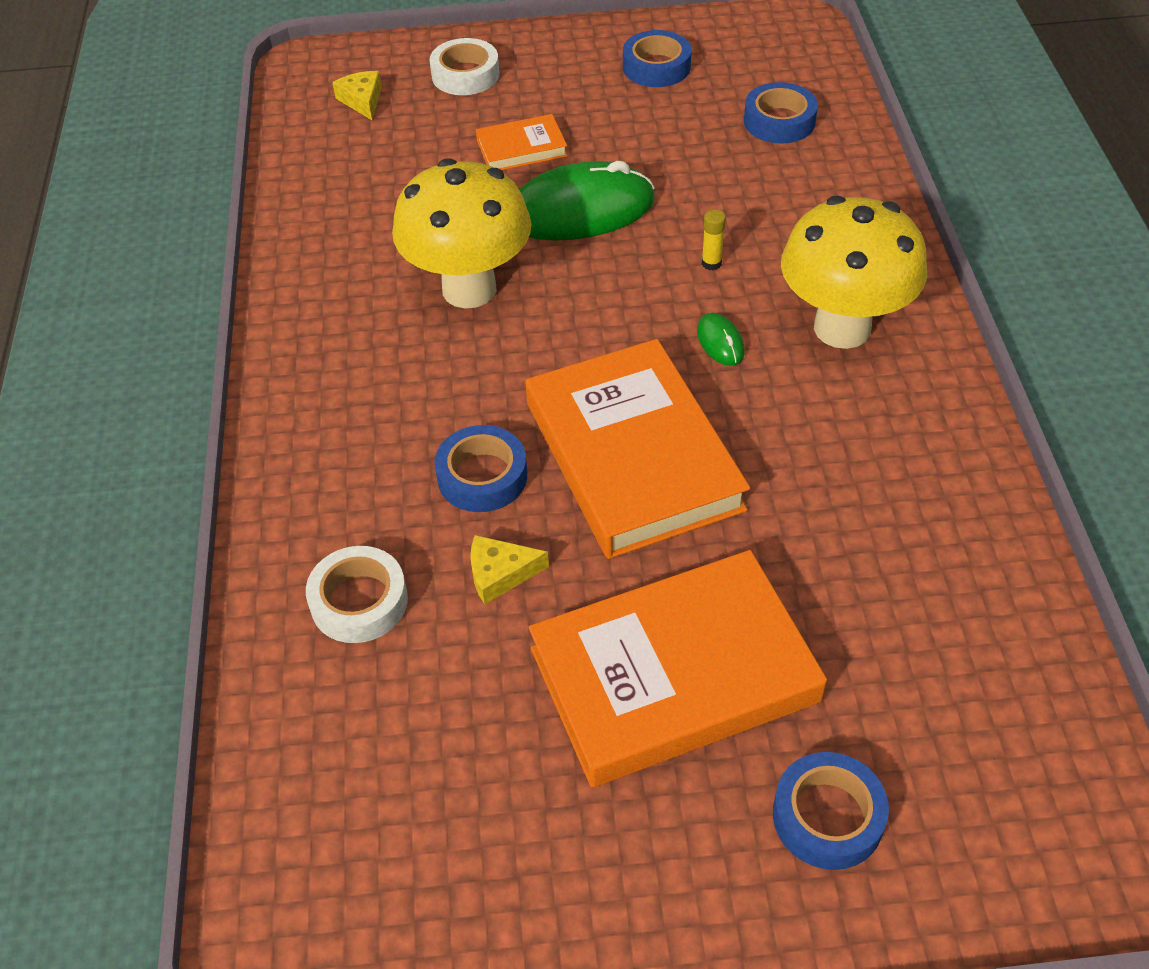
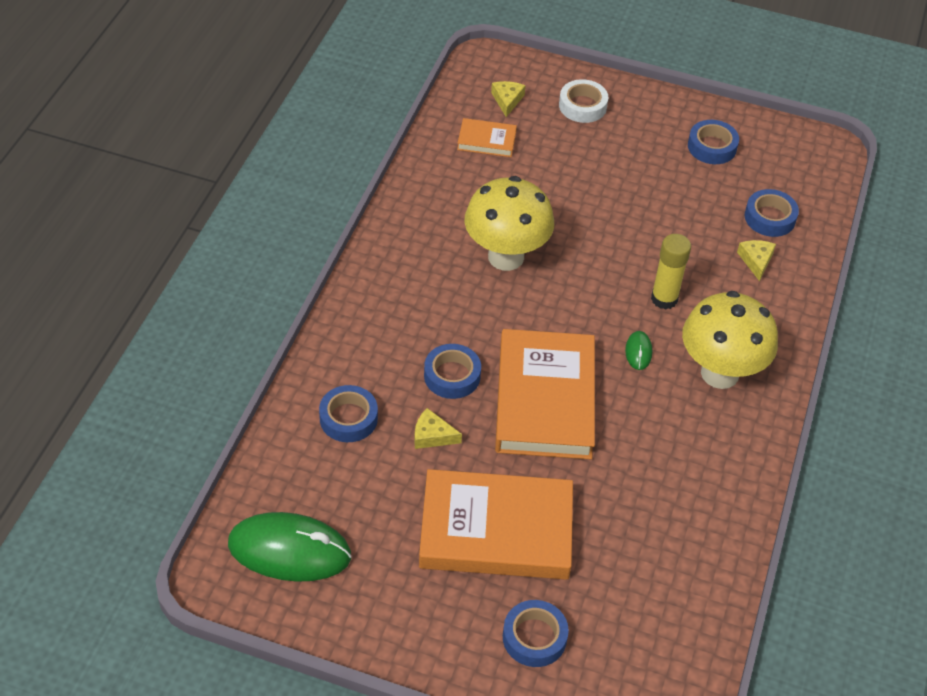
camera: 20 degrees right, 0 degrees up
white tape [306,546,408,643] -> blue tape [319,385,378,442]
orange book [476,114,568,170] -> orange book moved to [457,118,517,157]
green mouse [519,161,655,241] -> green mouse moved to [228,512,352,582]
yellow glue stick [702,209,726,270] -> yellow glue stick [651,234,691,310], size x1.97
none -> yellow cheese [737,240,776,281]

